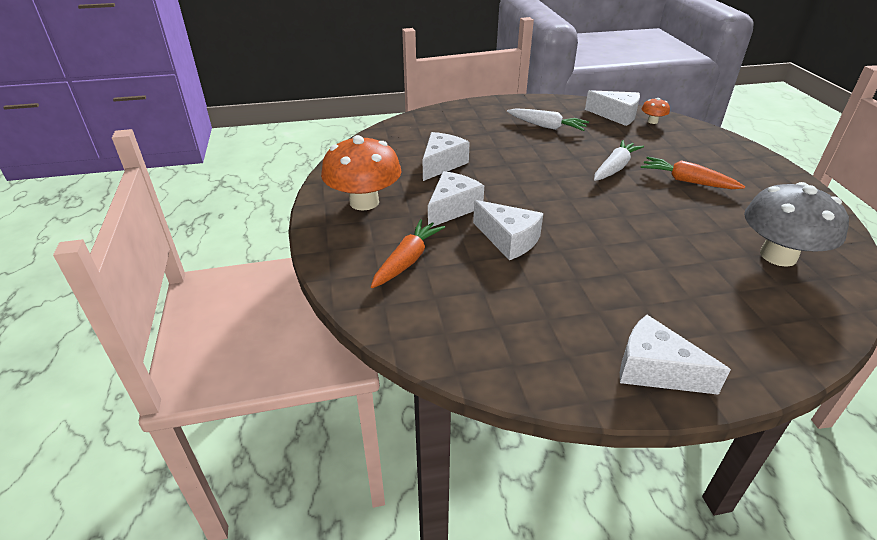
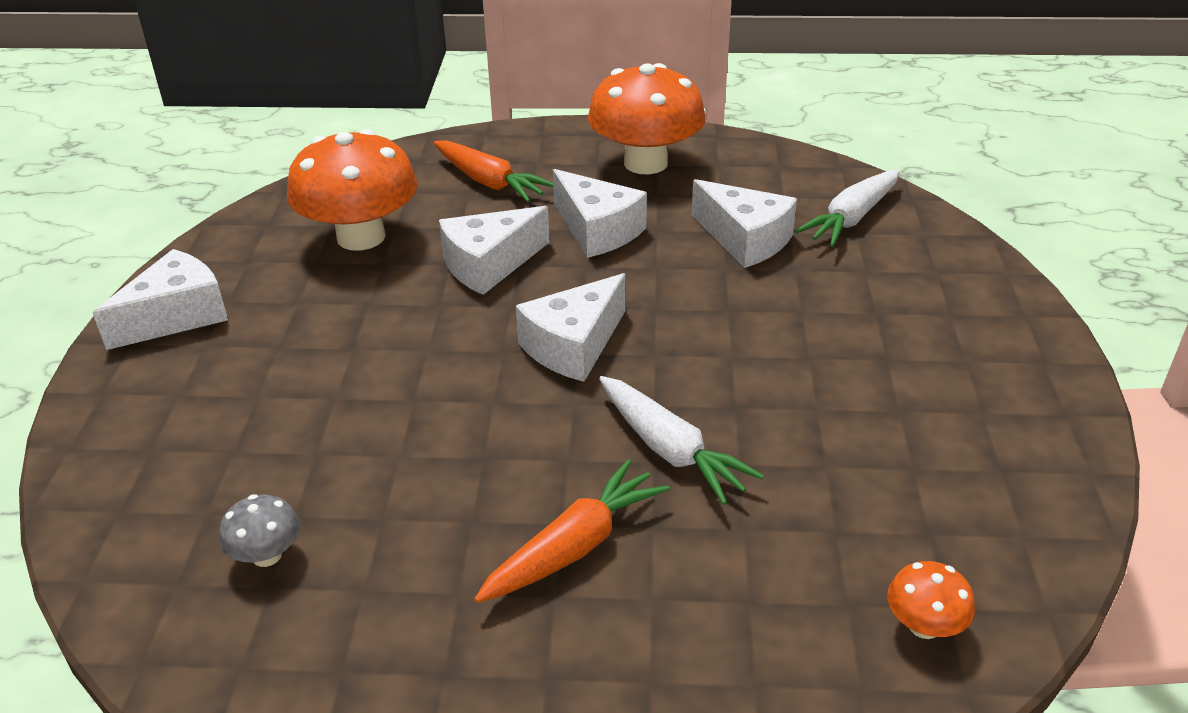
camera: 105 degrees right, 0 degrees up
white carrot [507,108,589,131] -> white carrot moved to [795,170,900,247]
white cheese [585,90,640,126] -> white cheese moved to [516,273,626,382]
grey mushroom [744,182,849,267] -> grey mushroom [219,494,300,567], size x0.44
none -> orange mushroom [287,129,418,251]

